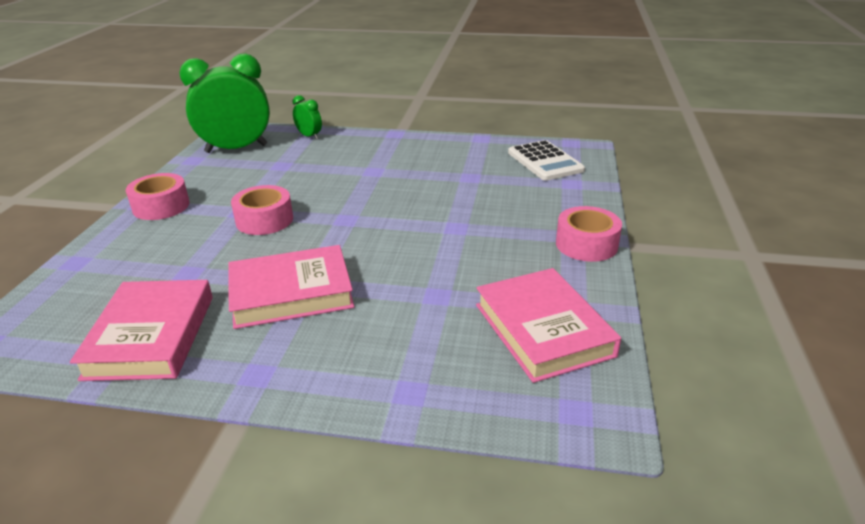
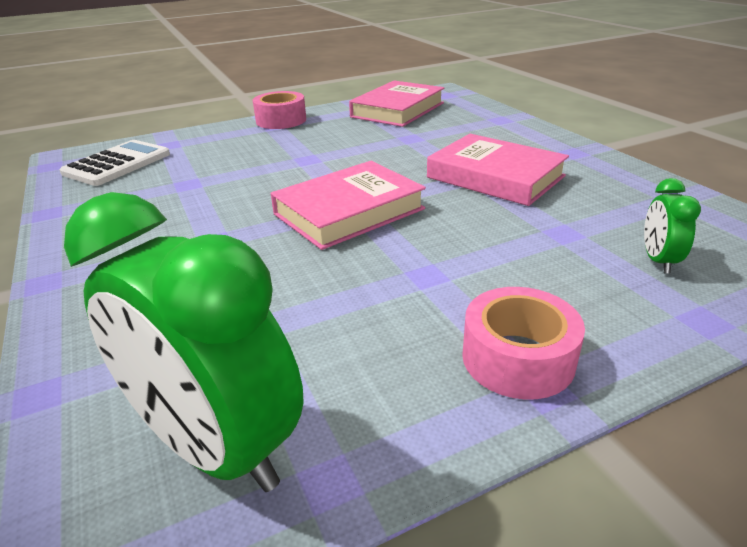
camera: 125 degrees left, 0 degrees up
pink book [70,280,213,381] -> pink book moved to [270,161,426,250]
pink tape [231,185,293,235] -> none
green clock [292,95,322,140] -> green clock moved to [644,178,701,273]

